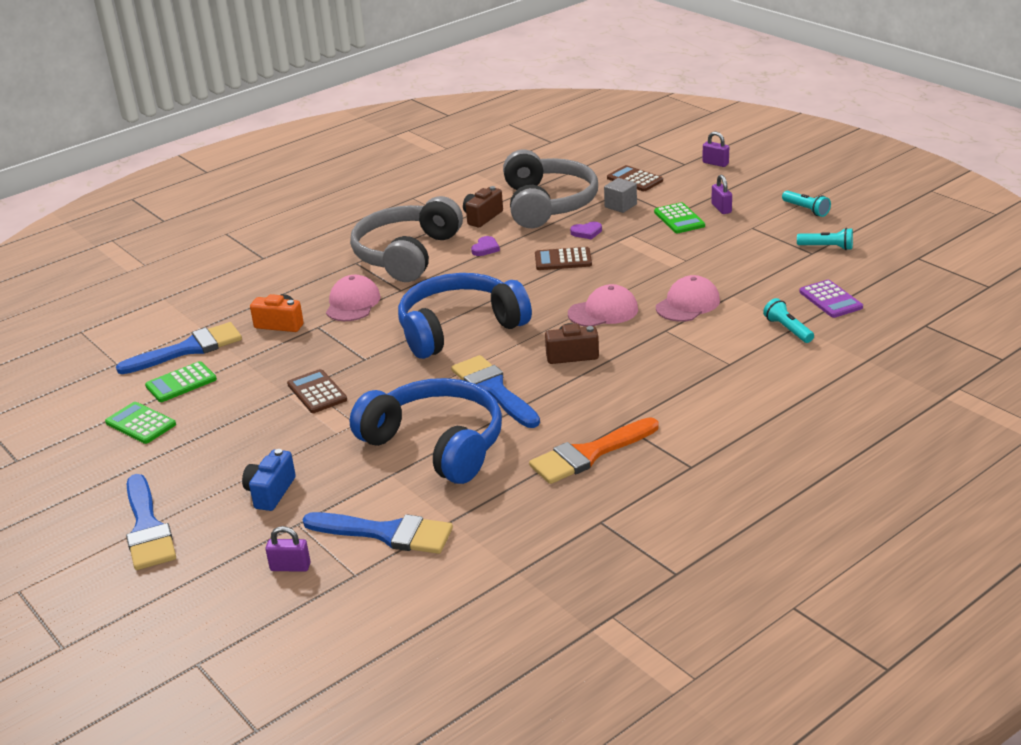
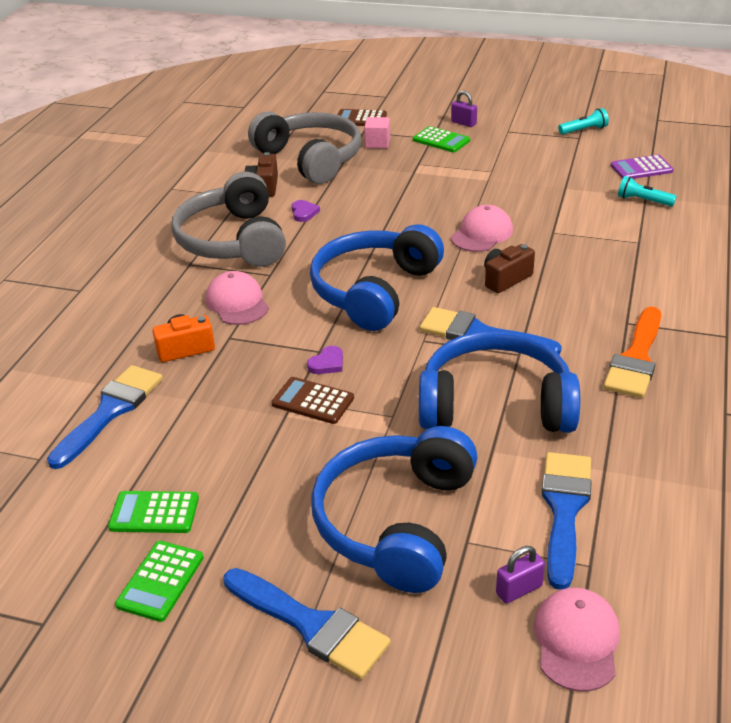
camera: 35 degrees left, 5 degrees up
green calculator [145,361,217,402] -> green calculator moved to [115,541,204,622]
blue camera [242,449,296,511] -> blue headphones [311,426,478,593]
blue brush [302,512,453,554] -> blue brush turned 60 degrees counterclockwise [541,452,592,590]
brown calculator [535,247,592,270] -> none
purple heart [570,222,602,239] -> purple heart moved to [307,346,343,374]
grey cube [604,178,637,213] -> pink cube [364,117,390,148]
pink cap [656,275,720,322] -> pink cap moved to [534,588,620,692]
purple padlock [702,132,729,167] -> none
turquoise flashlight [782,191,831,217] -> none
purple calculator [799,280,863,318] -> purple calculator turned 135 degrees clockwise [611,155,674,179]

